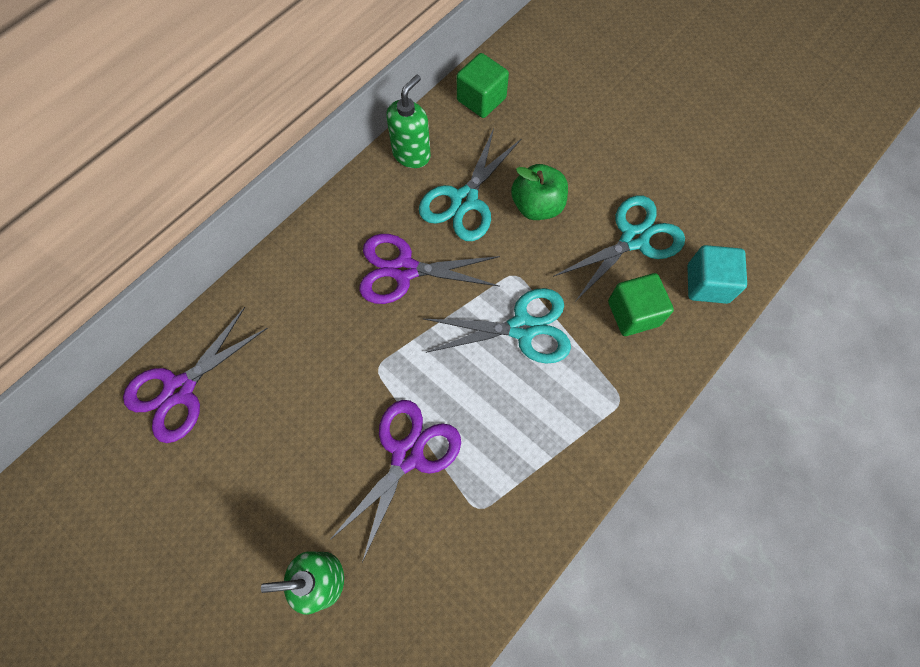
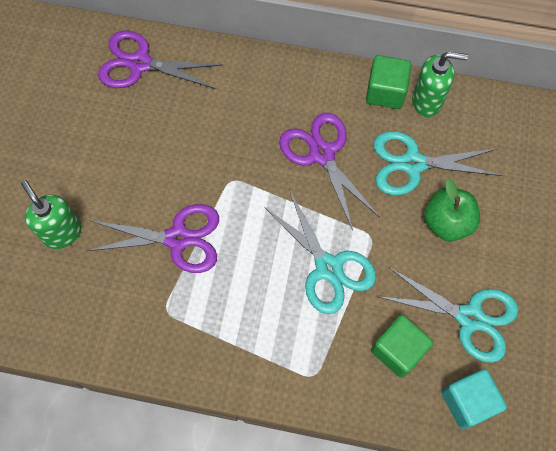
camera: 60 degrees right, 0 degrees up
green cube [457,53,509,118] -> green cube moved to [366,55,412,109]

